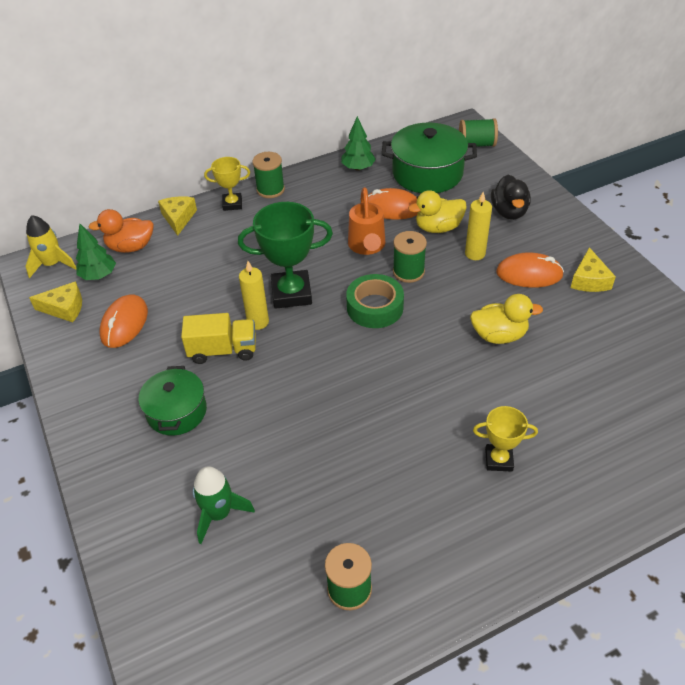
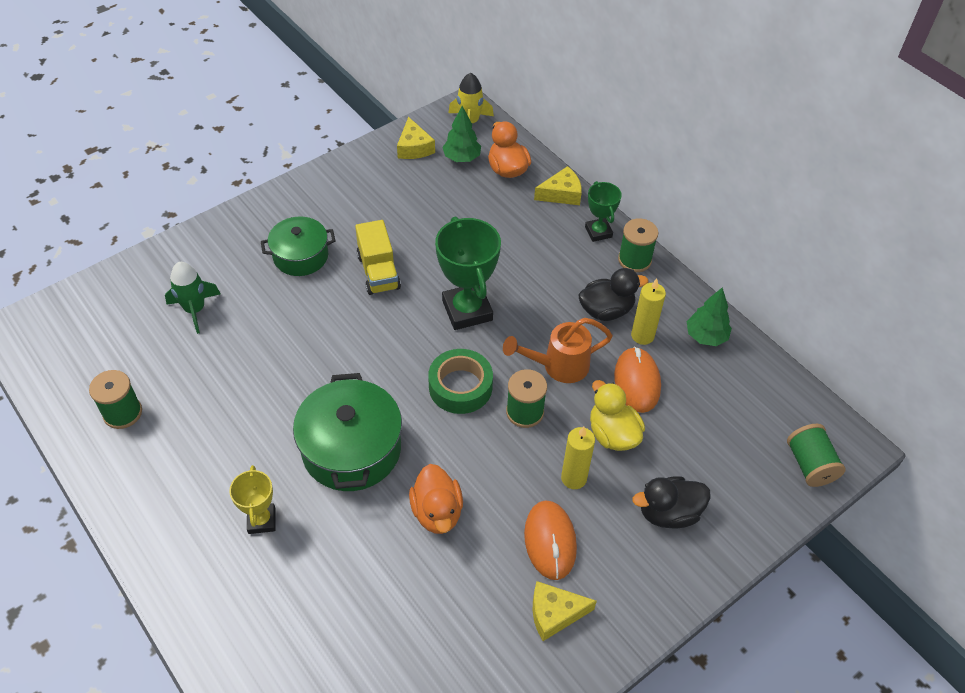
camera: 75 degrees right, 5 degrees up
orange mouse [100,294,148,348] -> none
yellow trophy [204,157,250,211] -> green trophy [585,181,622,242]
yellow candle [239,261,269,330] -> yellow candle moved to [631,279,666,345]
green pot [382,123,477,193] -> green pot moved to [293,373,402,491]
yellow duck [470,294,543,344] -> orange duck [409,464,463,534]
none -> black duck [578,268,648,321]

